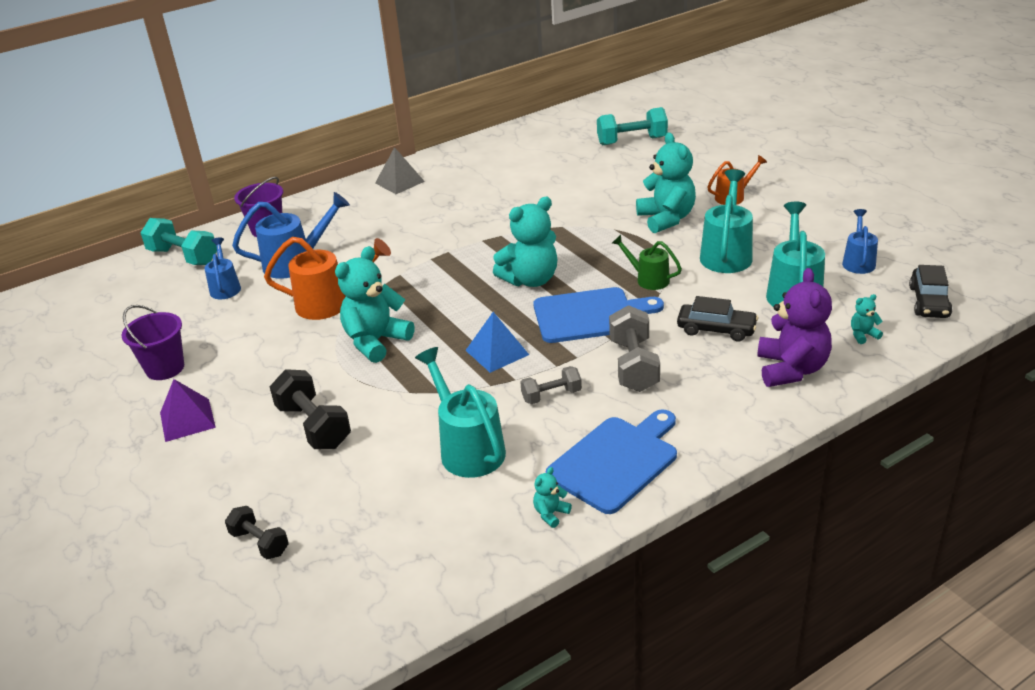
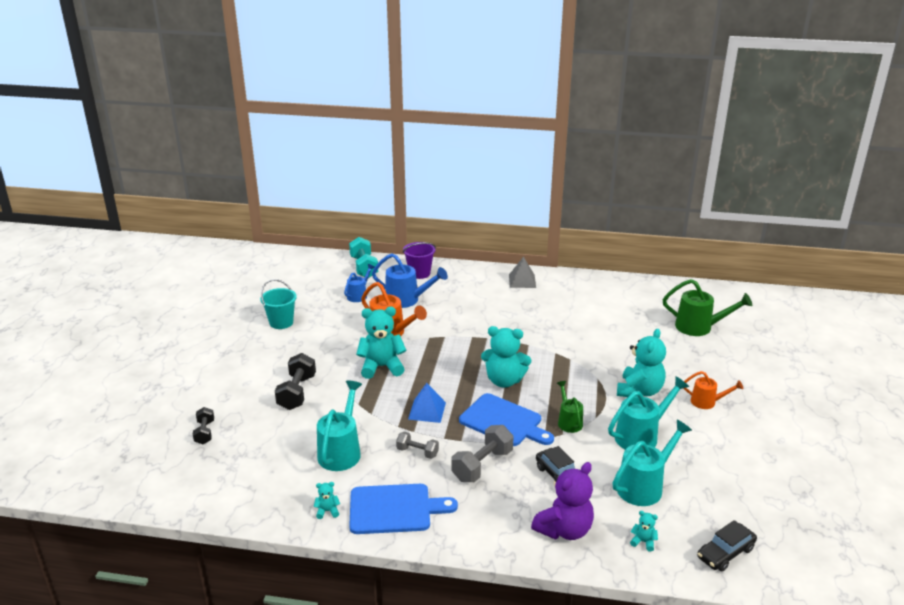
camera: 40 degrees right, 5 degrees down
purple bucket [122,305,184,380] -> turquoise bucket [260,279,297,329]
purple pyramid [160,379,216,442] -> none
turquoise dumbbell [597,107,668,145] -> green watering can [663,279,752,336]
blue watering can [842,209,878,274] -> none

